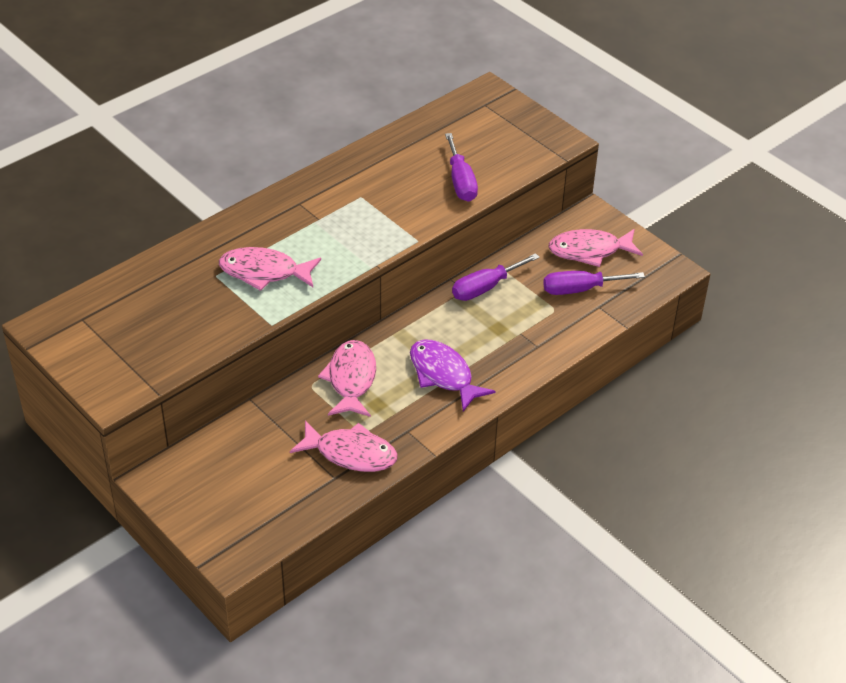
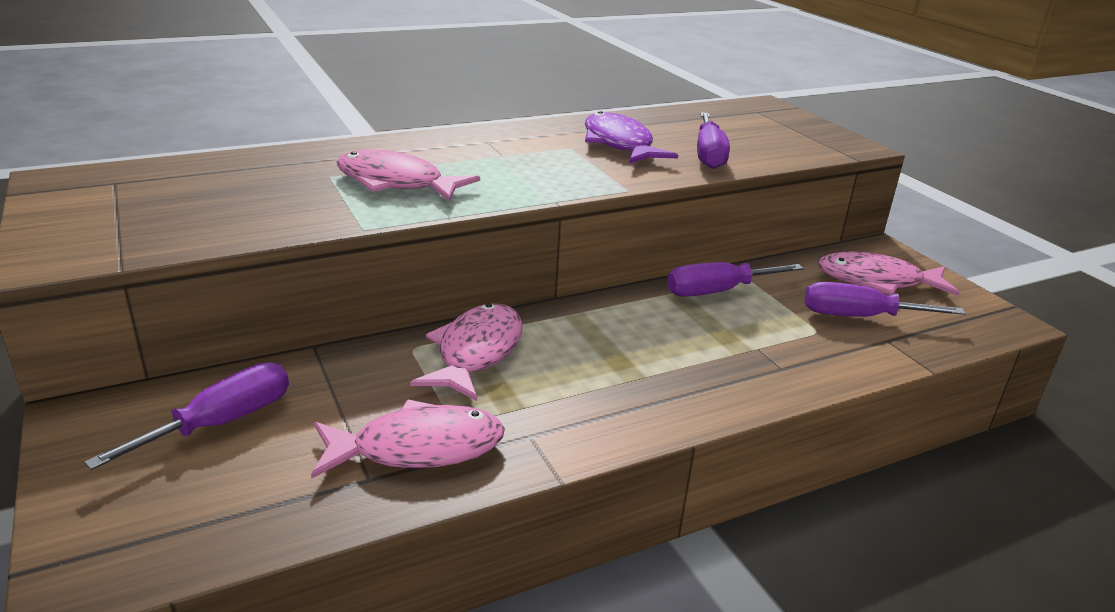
camera: 15 degrees right, 15 degrees down
pink fish [290,420,398,472] -> pink fish turned 45 degrees counterclockwise [311,400,505,478]
purple fish [410,340,496,411] -> purple fish moved to [585,111,678,164]
none -> purple screwdriver [84,362,289,470]

